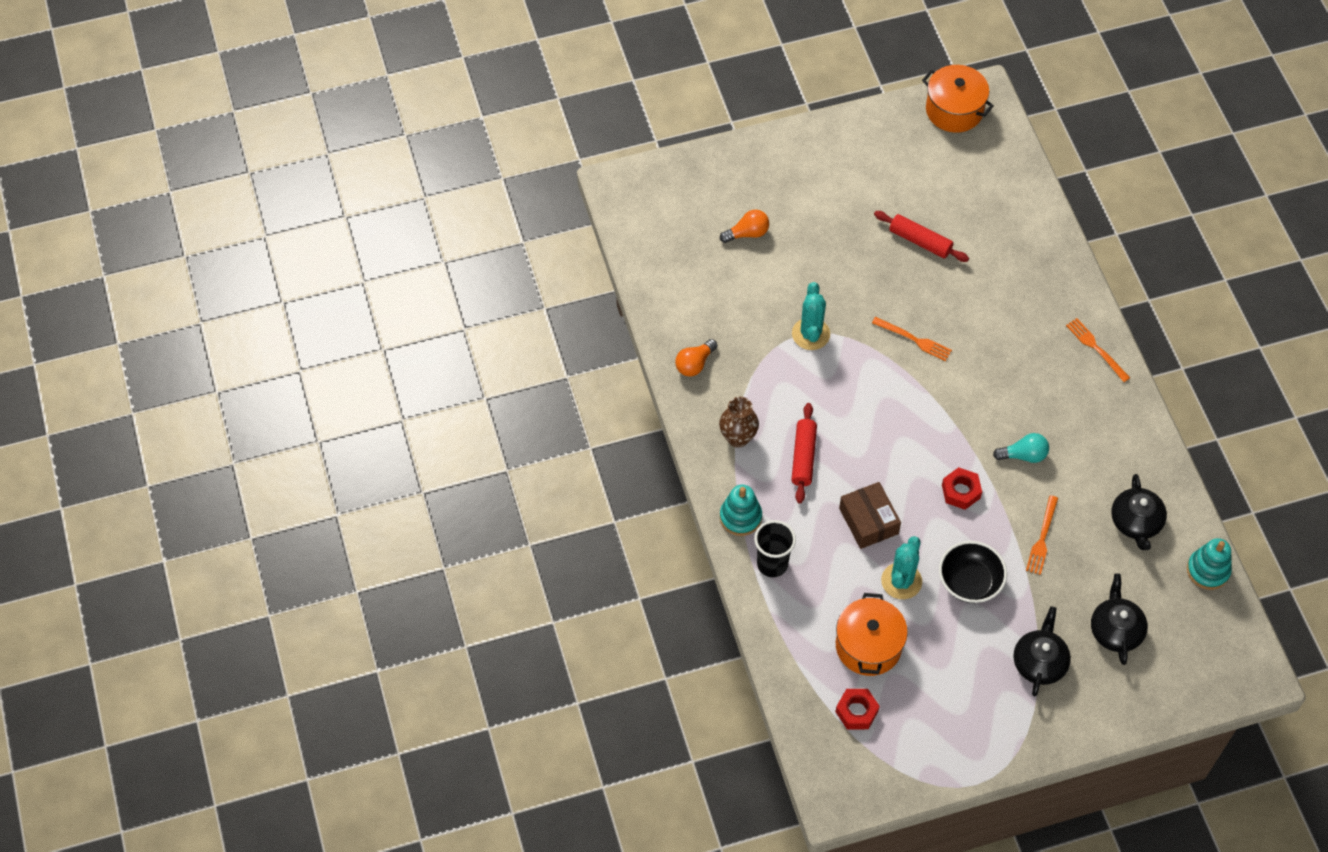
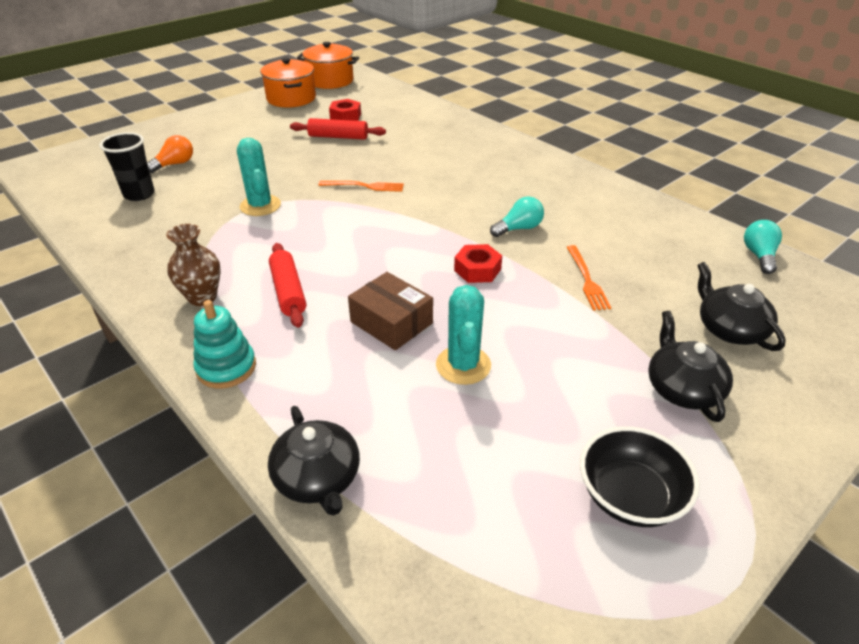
camera: 25 degrees left, 20 degrees down
orange light bulb [675,339,718,377] -> none
black cup [754,520,796,577] -> black cup moved to [100,132,155,201]
red nut [835,689,880,729] -> red nut moved to [329,99,361,121]
orange pot [836,593,908,676] -> orange pot moved to [260,58,316,108]
black bowl [939,541,1007,603] -> black bowl moved to [580,426,700,527]
orange fork [1066,318,1130,382] -> none
black teapot [1111,474,1167,550] -> black teapot moved to [268,406,360,516]
turquoise stacking toy [1187,538,1232,590] -> turquoise light bulb [744,220,782,274]

